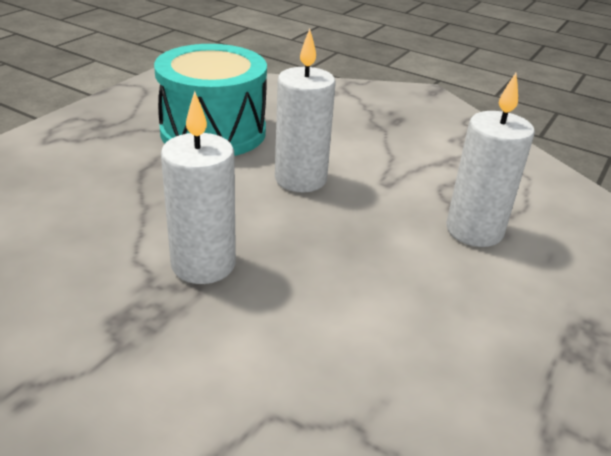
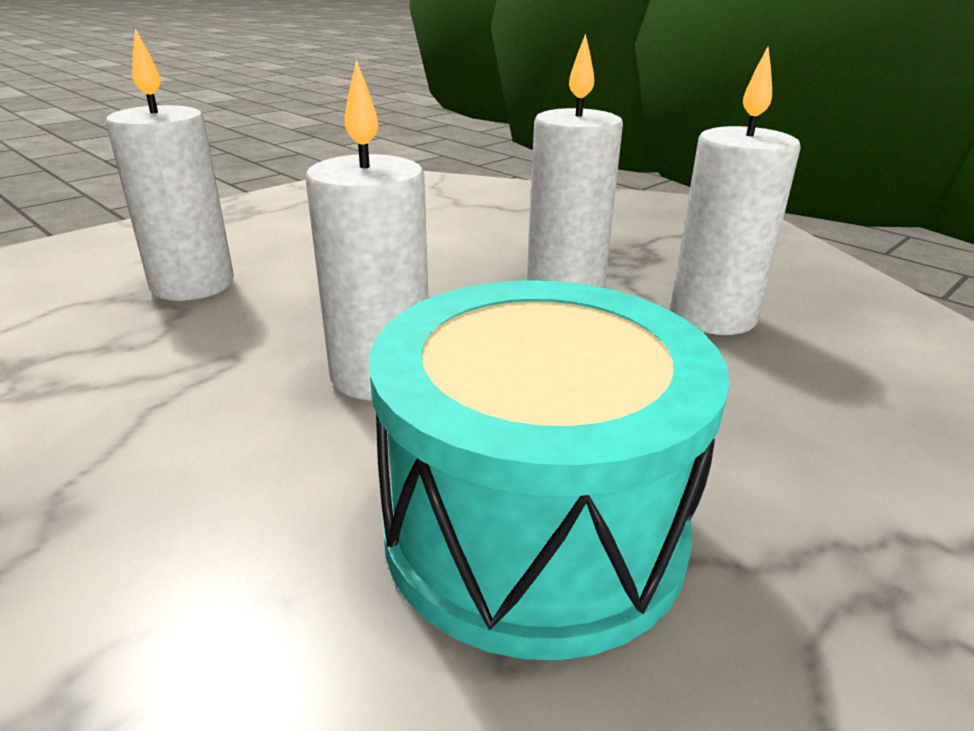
camera: 165 degrees left, 5 degrees down
none -> white candle [670,47,801,335]

